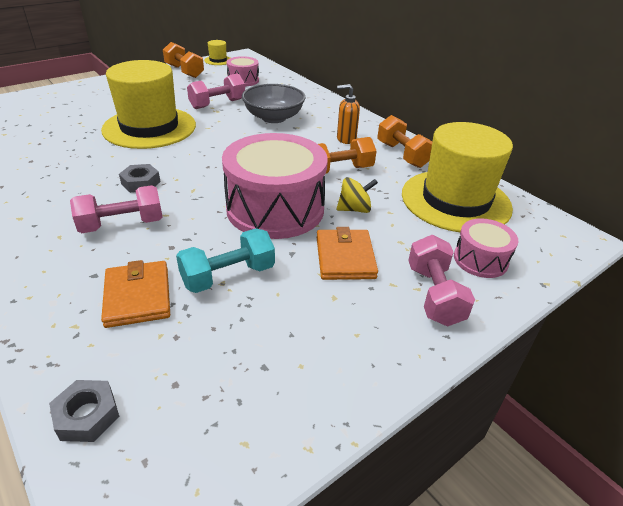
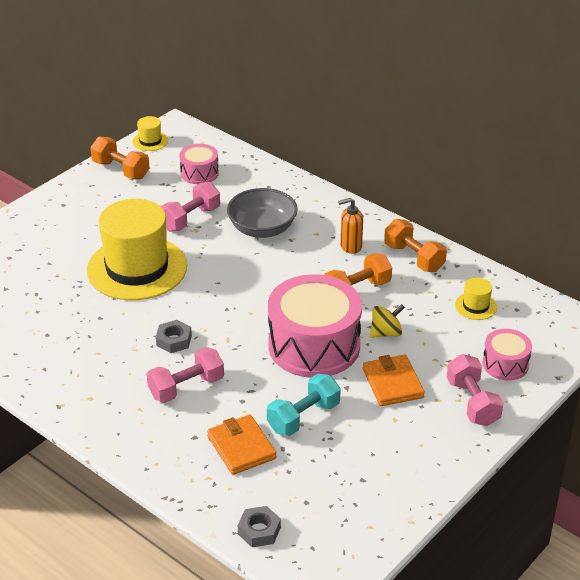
camera: 10 degrees left, 0 degrees up
yellow hat [402,122,513,232] -> yellow hat [455,277,497,320], size x0.41

